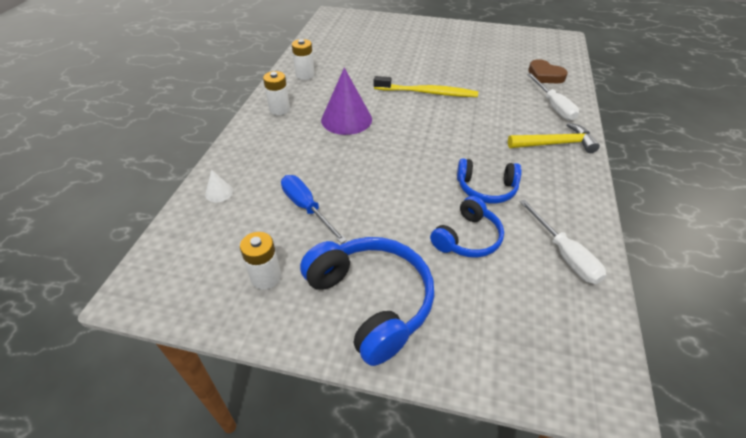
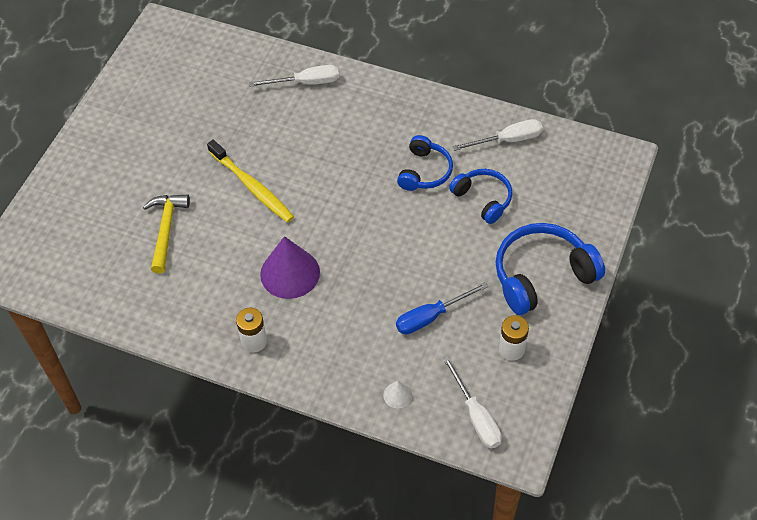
camera: 80 degrees left, 10 degrees up
white battery [292,39,315,80] -> none
yellow toothbrush [374,76,478,97] -> yellow toothbrush turned 120 degrees clockwise [207,140,294,223]
yellow hammer [508,123,600,153] -> yellow hammer moved to [143,194,190,273]
brown heart [528,59,568,83] -> none
none -> white screwdriver [443,356,502,448]

